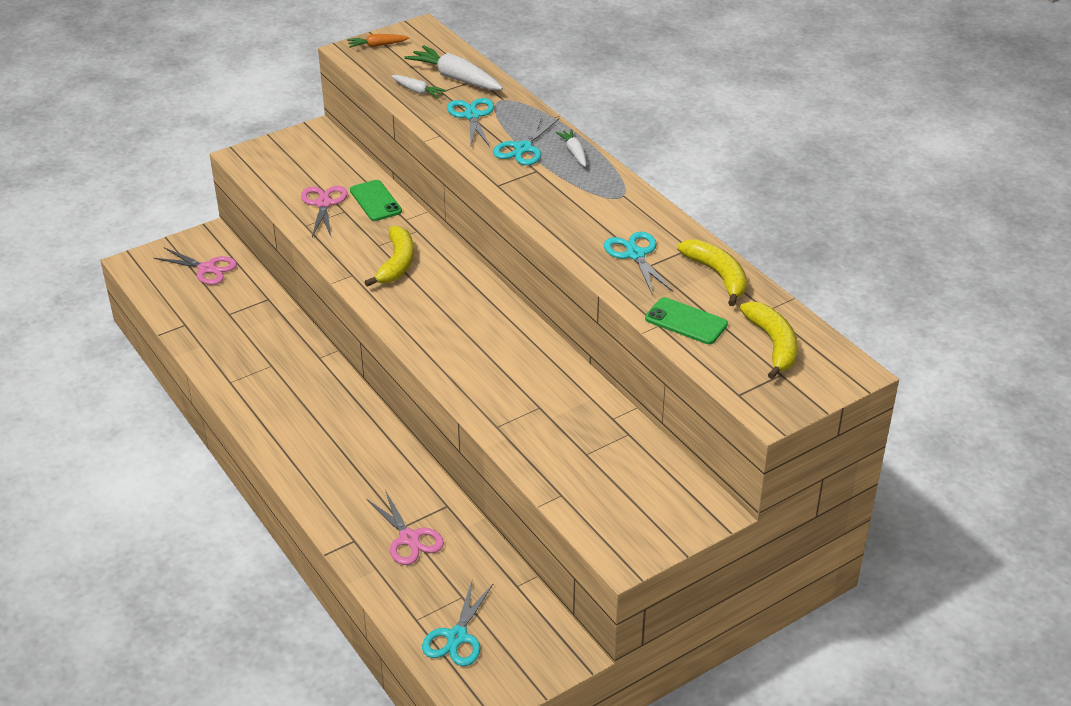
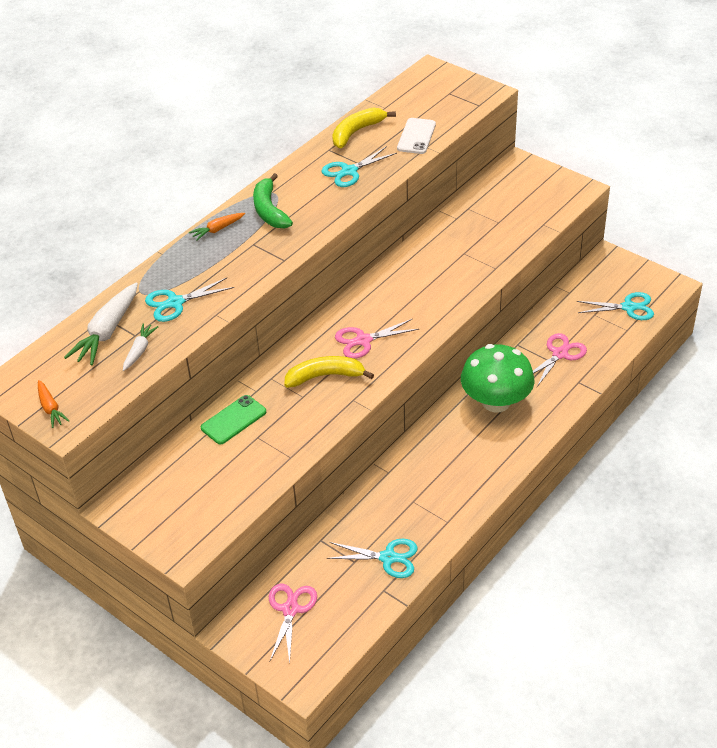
camera: 105 degrees left, 5 degrees up
pink scissors [301,186,348,237] -> pink scissors moved to [335,319,419,359]
turquoise scissors [493,116,559,165] -> turquoise scissors moved to [327,539,418,578]
white carrot [556,129,587,167] -> orange carrot [189,213,245,241]
green phone [645,297,728,344] -> white phone [397,118,436,154]
yellow banana [740,301,797,379] -> none
none -> green banana [253,173,293,228]
none -> green mushroom [461,344,534,412]

